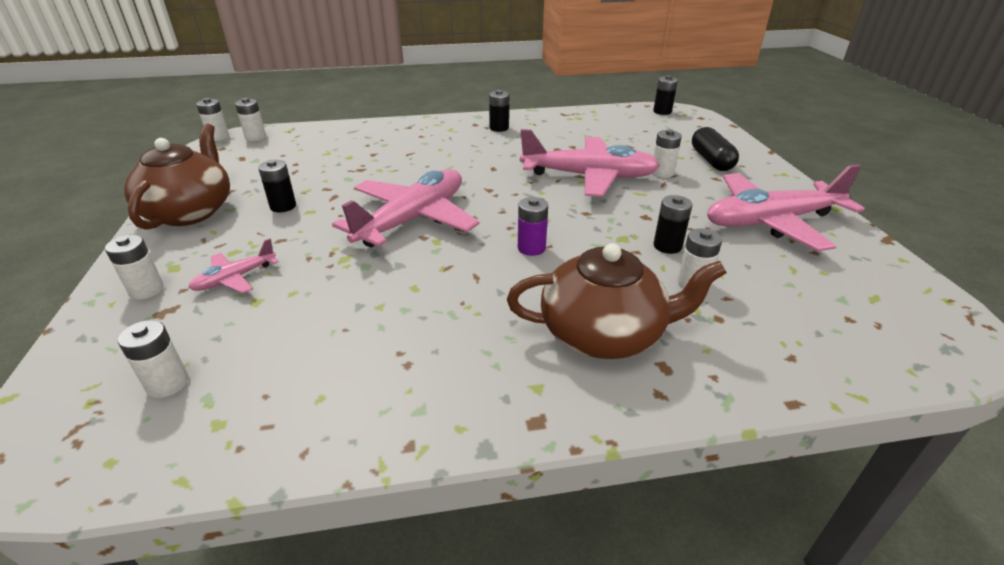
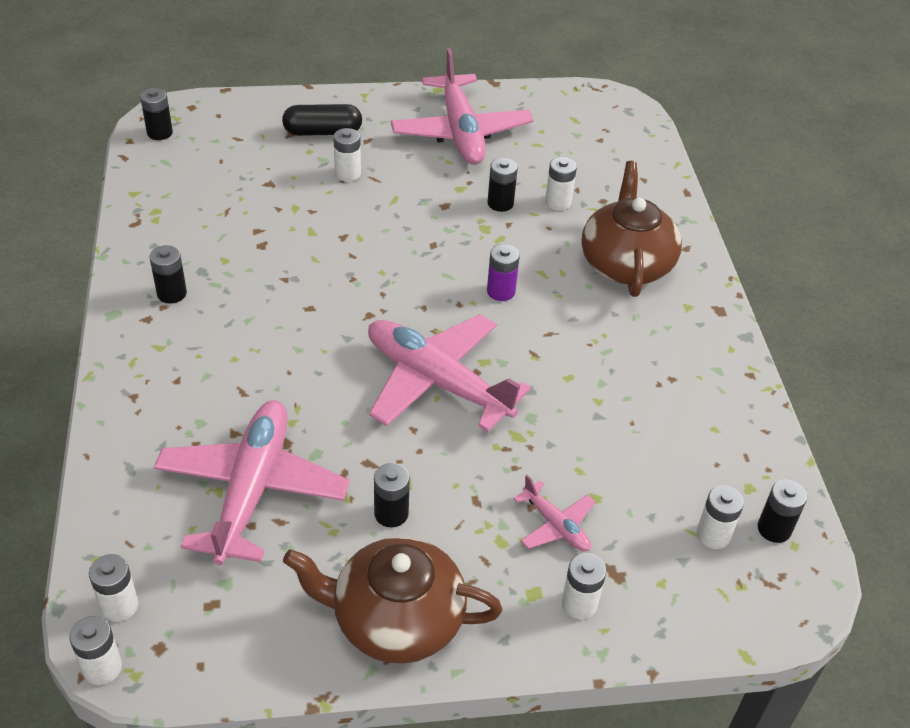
camera: 90 degrees left, 10 degrees up
pink plane [520,129,660,197] -> pink plane moved to [154,400,350,565]
none -> black battery [758,479,807,543]

